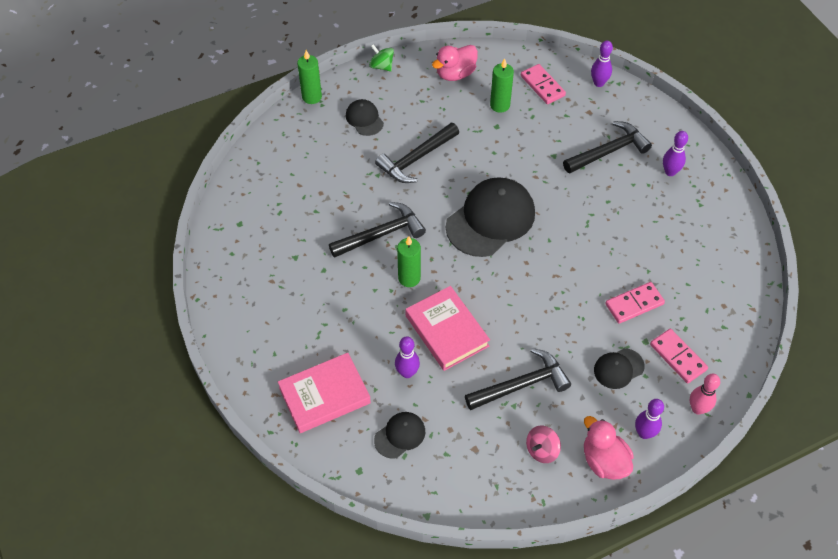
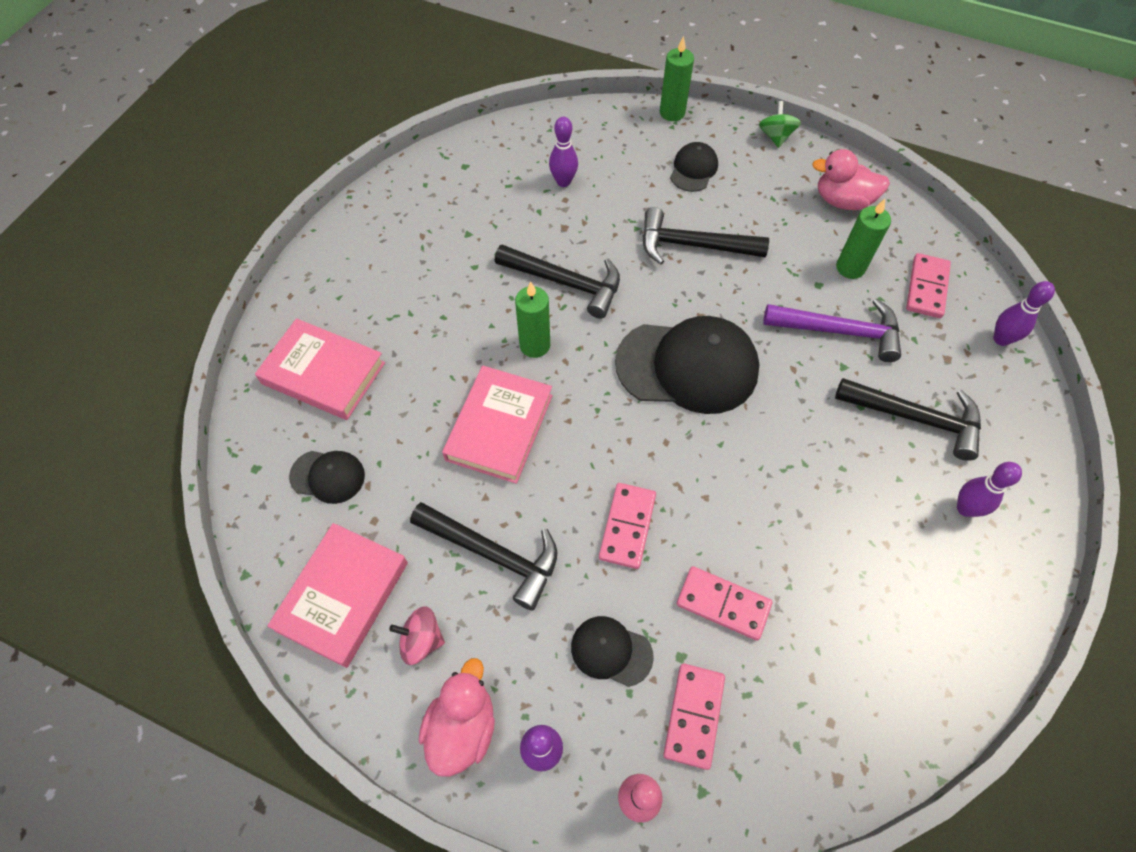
camera: 50 degrees right, 5 degrees up
purple bowling pin [395,336,420,378] -> purple bowling pin moved to [549,117,578,187]
none -> pink book [267,523,408,668]
none -> pink domino [599,483,656,569]
none -> purple hammer [763,299,901,362]

